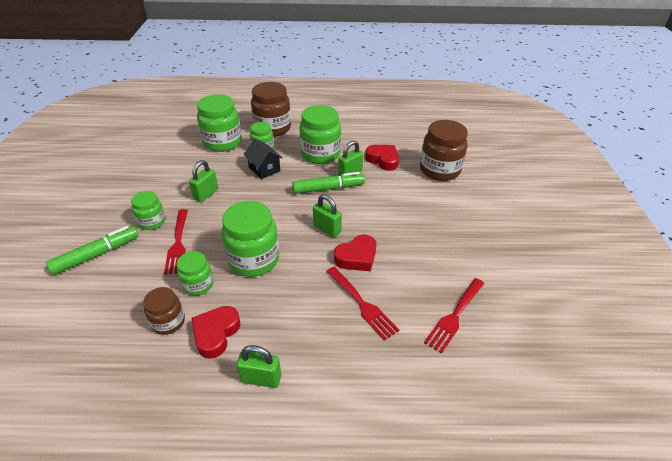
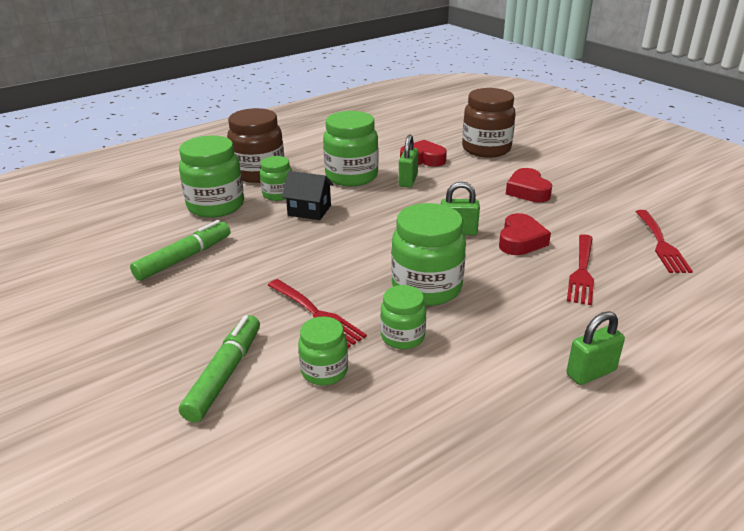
camera: 35 degrees left, 10 degrees down
green jar [131,191,165,230] -> green jar moved to [298,316,348,385]
brown jar [143,287,185,335] -> none
green padlock [189,160,218,202] -> none
red heart [192,306,241,359] -> red heart moved to [506,168,552,202]
green marker [292,172,365,194] -> green marker moved to [130,220,231,281]
red fork [326,267,399,341] -> red fork turned 90 degrees clockwise [567,234,594,305]

